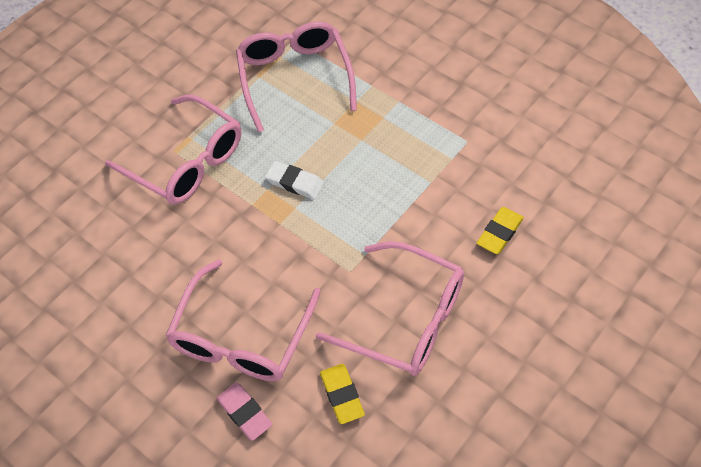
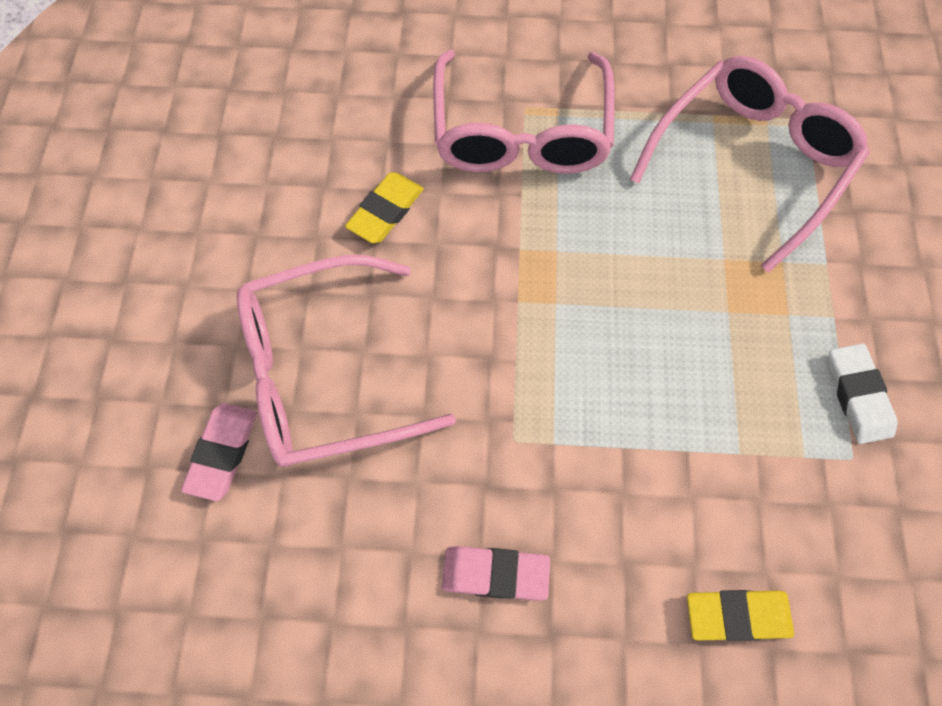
camera: 50 degrees right, 10 degrees up
white eraser [265,161,324,199] -> white eraser moved to [828,344,898,444]
pink glasses [316,241,464,376] -> pink eraser [442,546,550,601]
yellow eraser [320,364,365,424] -> yellow eraser moved to [345,172,424,243]

